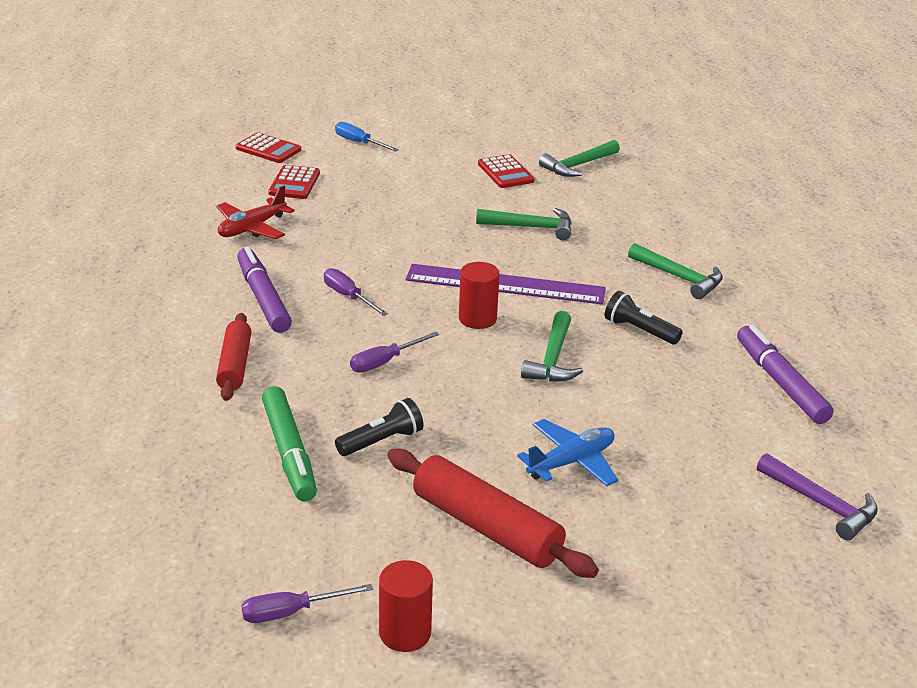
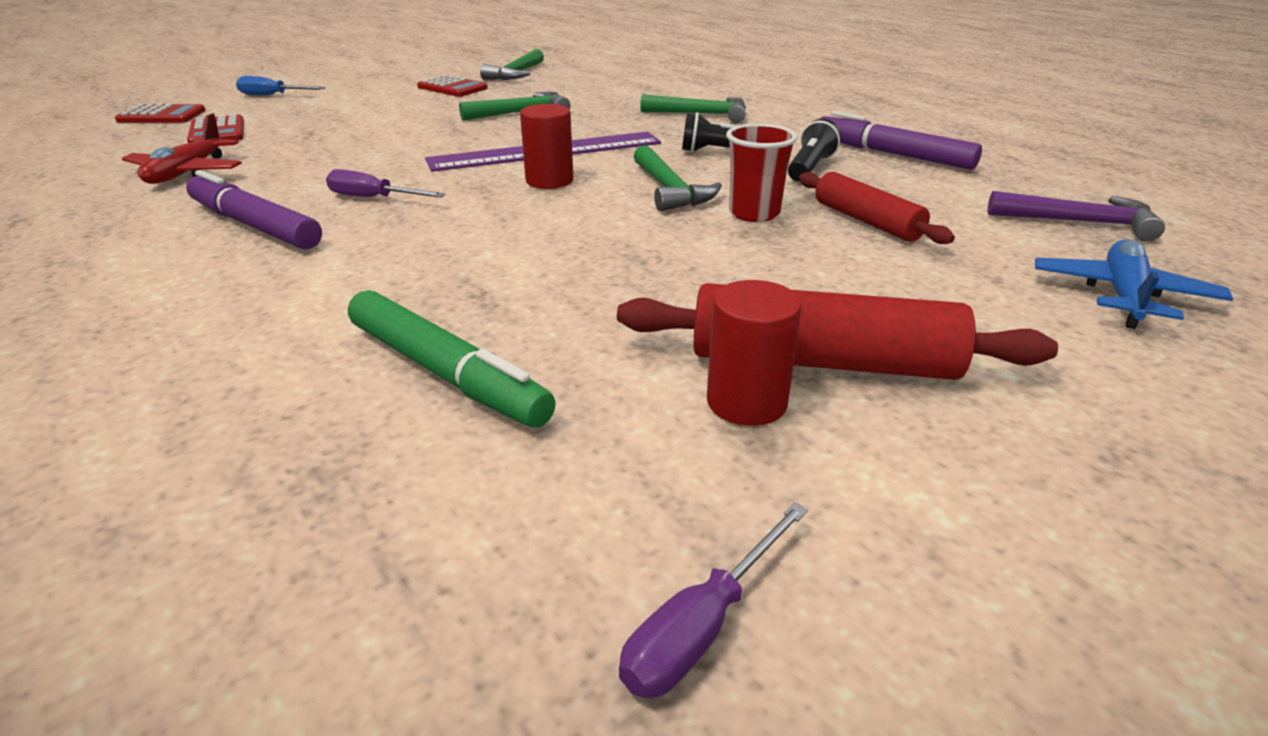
camera: 30 degrees left, 0 degrees up
red rolling pin [216,313,252,401] -> red rolling pin moved to [799,172,955,244]
black flashlight [335,398,423,456] -> black flashlight moved to [788,119,841,182]
purple screwdriver [350,332,439,373] -> none
red cylinder [379,560,433,652] -> red cylinder moved to [707,280,802,426]
blue plane [517,419,618,486] -> blue plane moved to [1035,240,1233,329]
none -> red cup [726,123,797,222]

